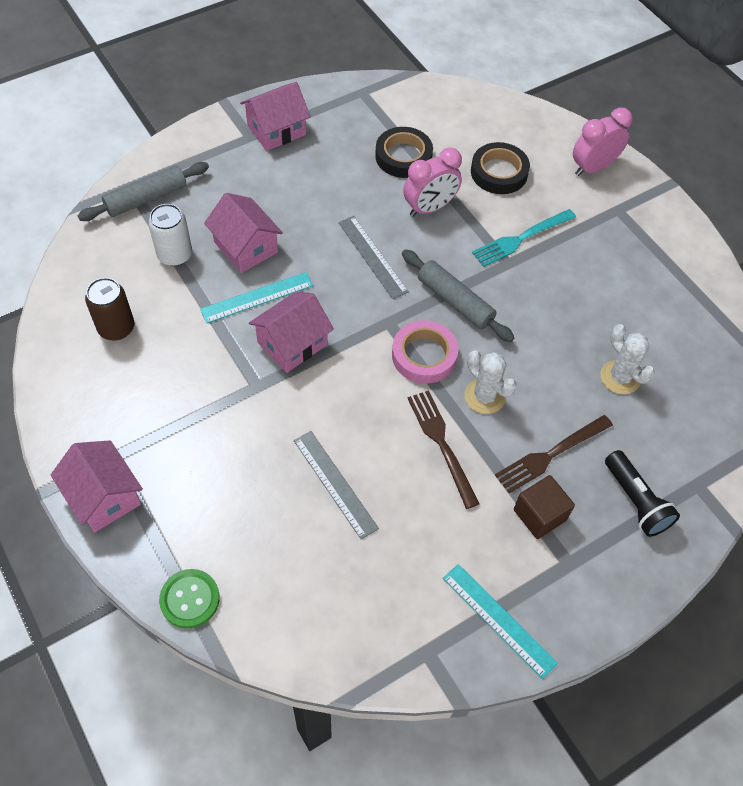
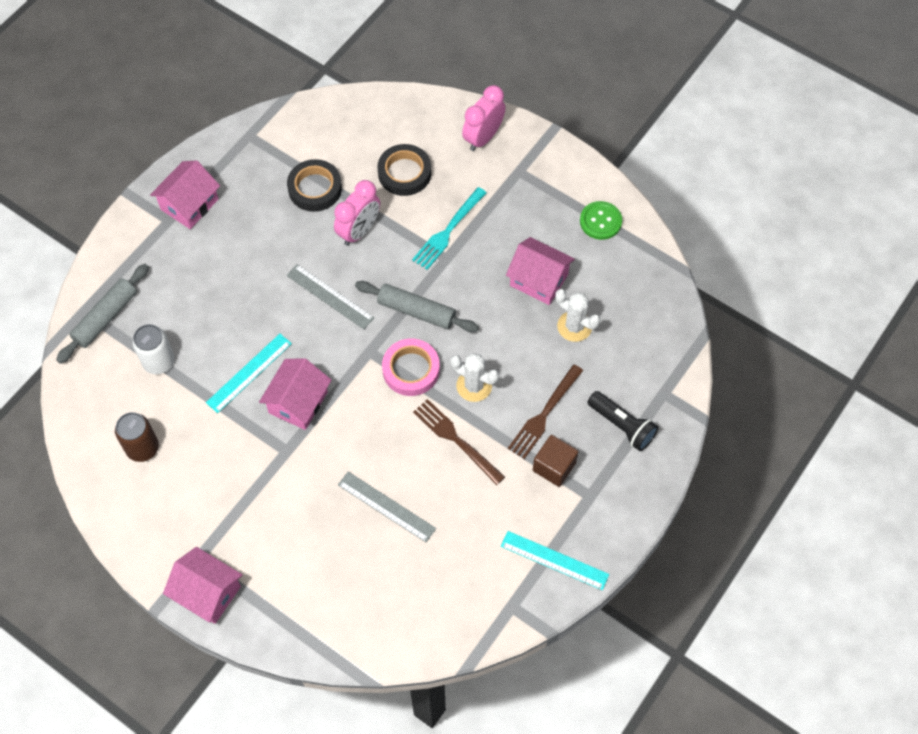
camera: 20 degrees left, 5 degrees up
green button [159,569,220,629] -> green button moved to [580,201,622,240]
pink house [204,193,283,273] -> pink house moved to [506,237,575,305]

